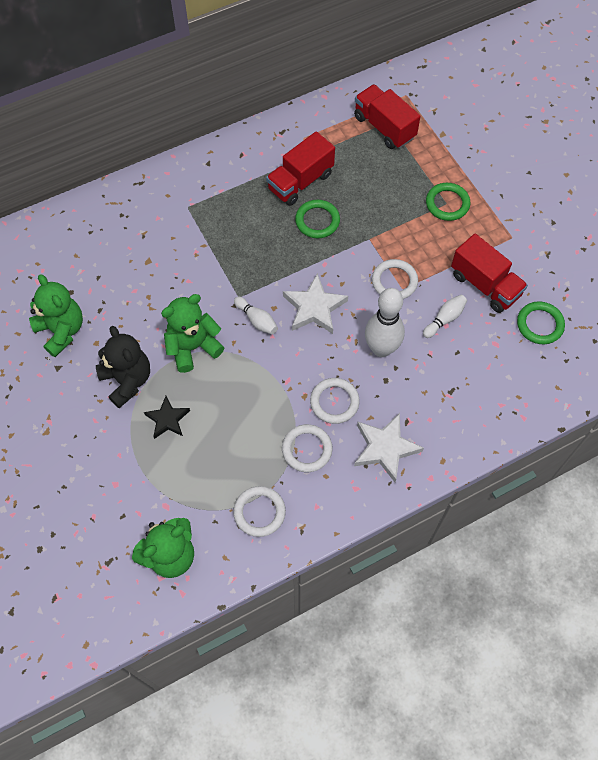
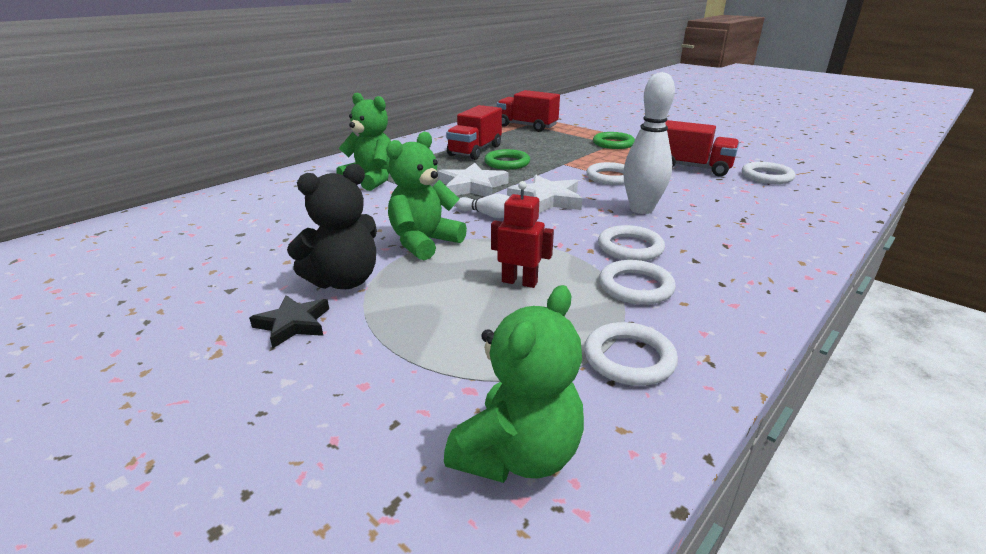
camera: 20 degrees left, 35 degrees down
green teddy bear [29,274,83,357] -> green teddy bear moved to [336,92,391,191]
black teddy bear [96,326,150,408] -> black teddy bear turned 105 degrees clockwise [287,164,377,289]
black star [144,396,190,439] -> black star moved to [249,295,329,348]
white star [354,413,424,482] -> white star moved to [438,163,509,197]
white bowling pin [423,295,467,338] -> none
green ring [517,301,565,344] -> white ring [742,162,795,184]
none -> red robot [491,181,554,288]

